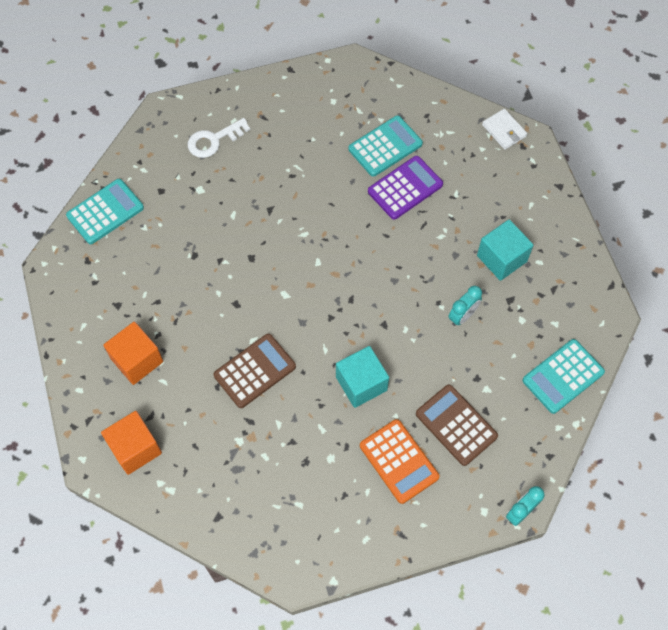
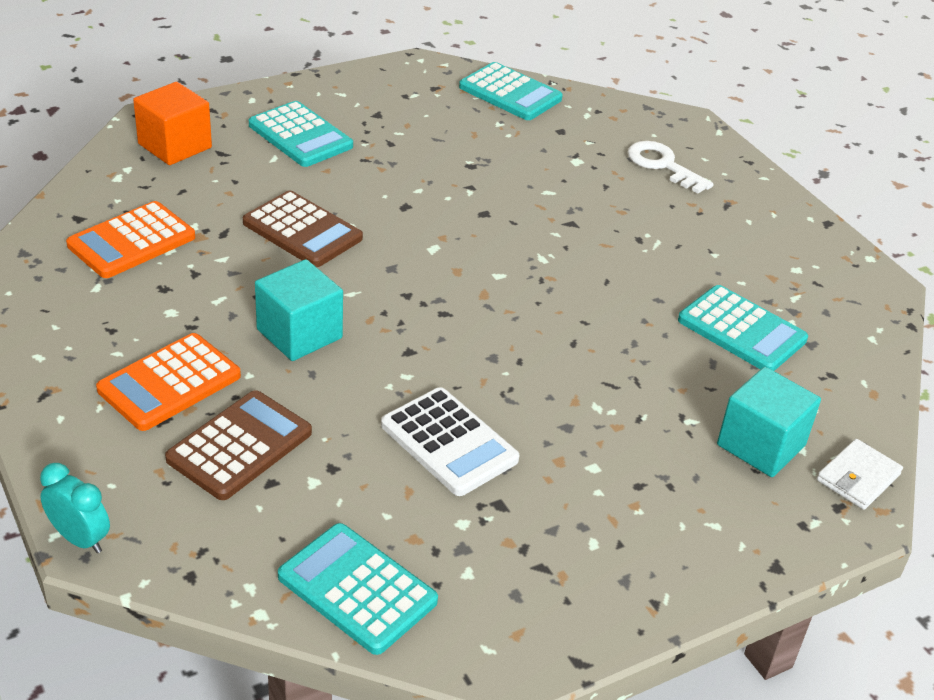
camera: 75 degrees right, 25 degrees down
orange cube [103,322,163,385] -> turquoise calculator [249,101,353,167]
purple calculator [368,156,443,220] -> none
turquoise clock [449,286,482,326] -> white calculator [381,387,519,496]
turquoise cube [477,219,534,281] -> turquoise cube moved to [717,367,821,477]
none -> orange calculator [66,201,195,278]

